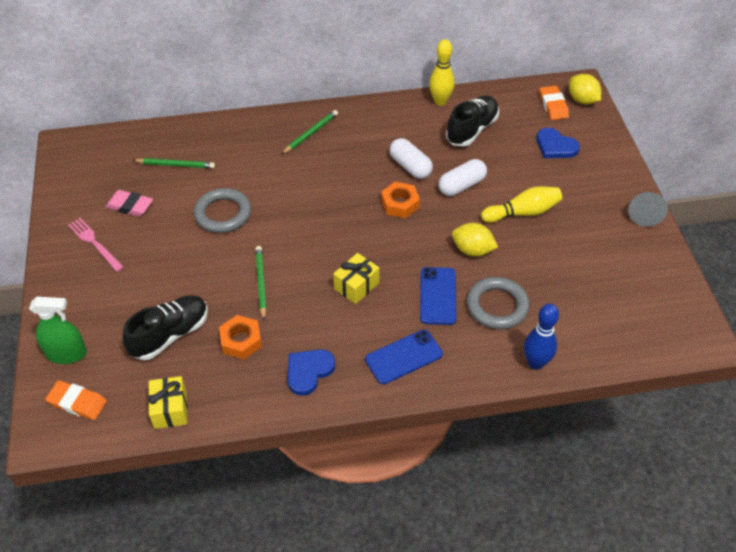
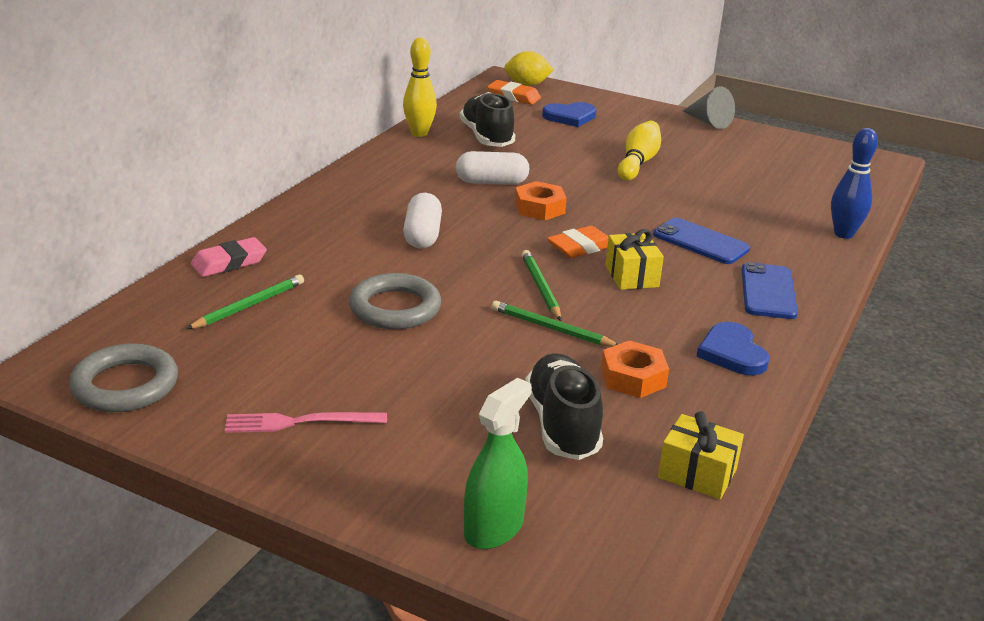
camera: 55 degrees left, 20 degrees down
orange eraser [45,380,107,420] -> orange eraser moved to [547,226,609,258]
pink eraser [105,190,153,217] -> pink eraser moved to [191,237,267,277]
green pencil [282,110,338,154] -> green pencil moved to [522,250,561,321]
white capsule [438,159,487,196] -> white capsule moved to [403,193,442,249]
yellow lemon [452,223,498,257] -> none
grey ring [467,277,530,329] -> grey ring moved to [69,343,178,412]

